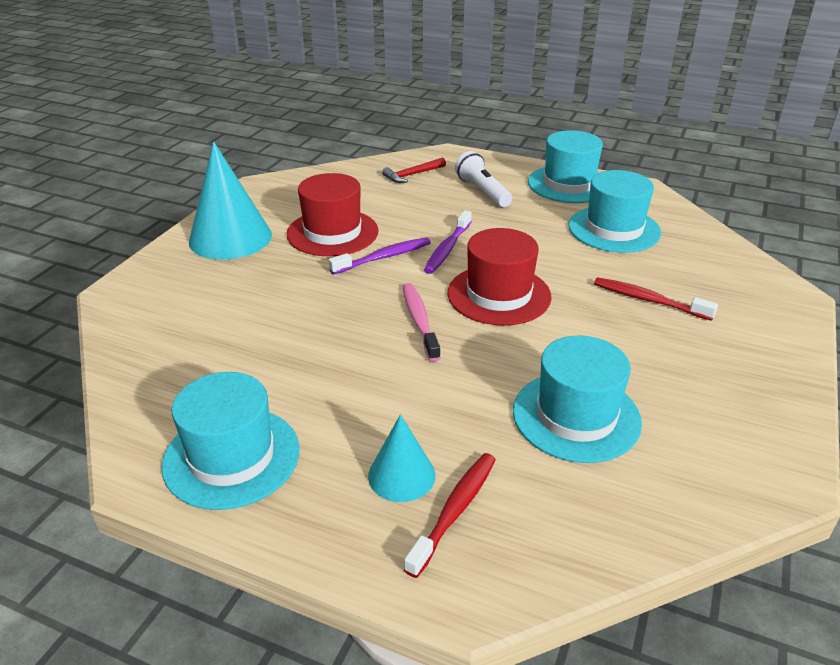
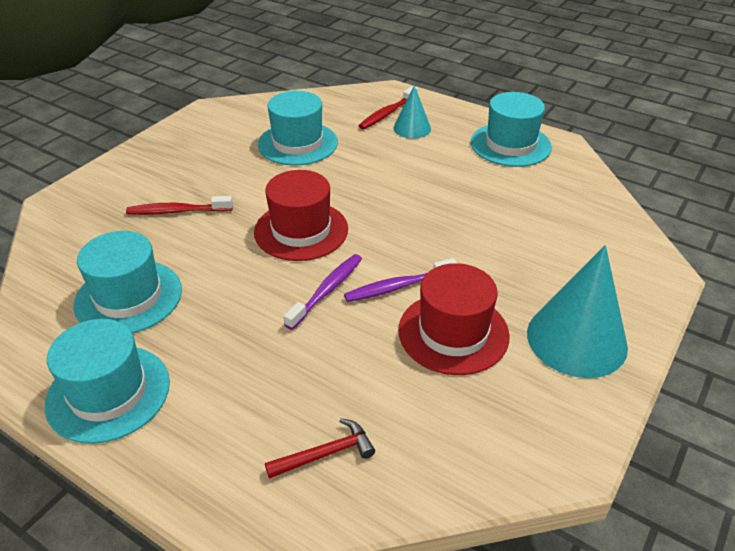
camera: 170 degrees left, 5 degrees up
pink toothbrush [403,283,441,361] -> none
white flashlight [455,151,512,207] -> none
red toothbrush [594,277,718,321] -> red toothbrush turned 135 degrees clockwise [126,196,233,215]

